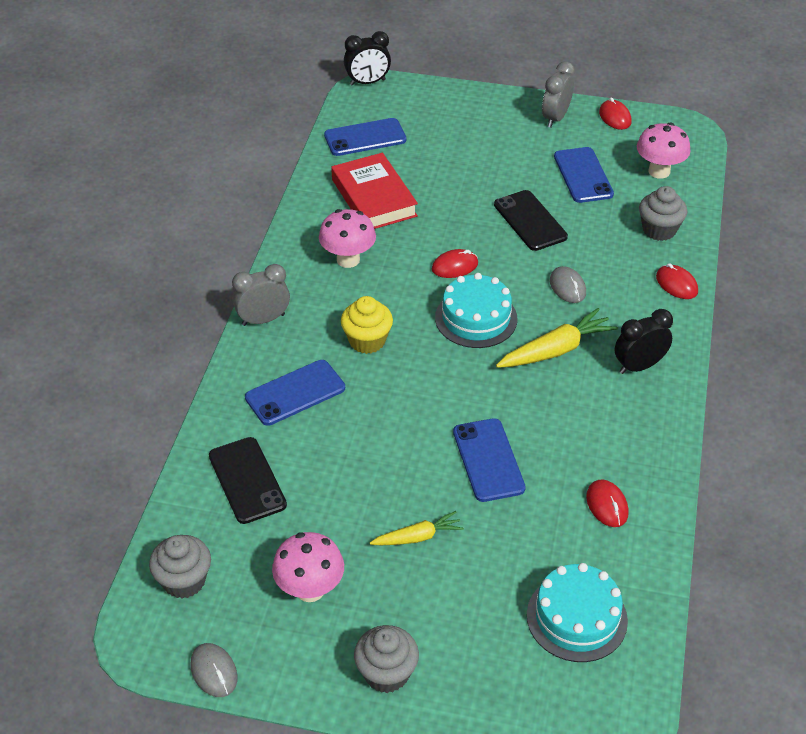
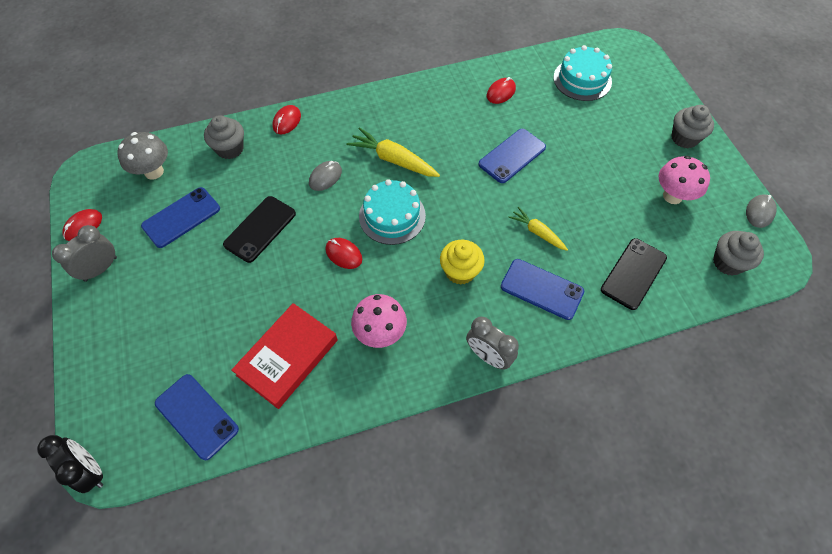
camera: 120 degrees left, 15 degrees up
yellow carrot [370,511,464,545] -> yellow carrot moved to [508,207,568,251]
grey clock [542,61,575,128] -> grey clock turned 135 degrees clockwise [52,225,117,282]
black clock [615,309,673,374] -> none
pink mushroom [637,122,690,179] -> grey mushroom [117,132,168,180]

